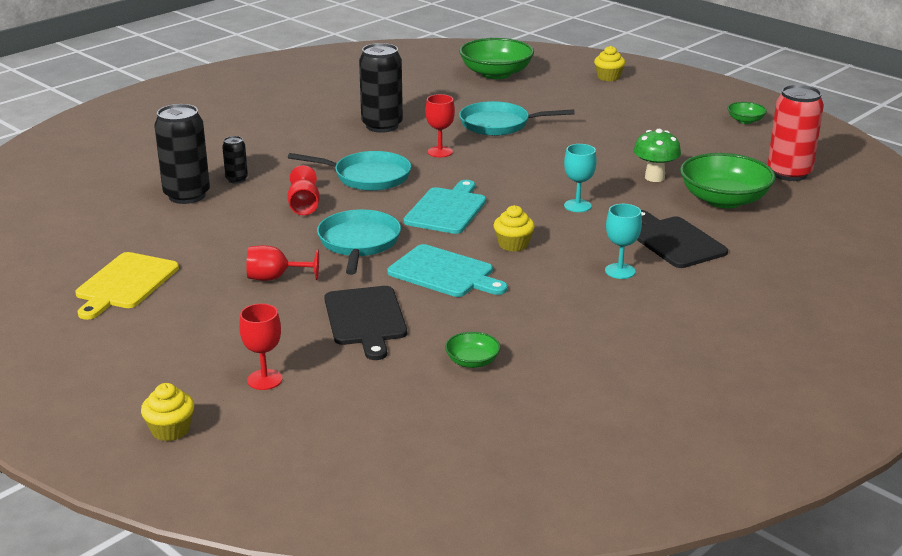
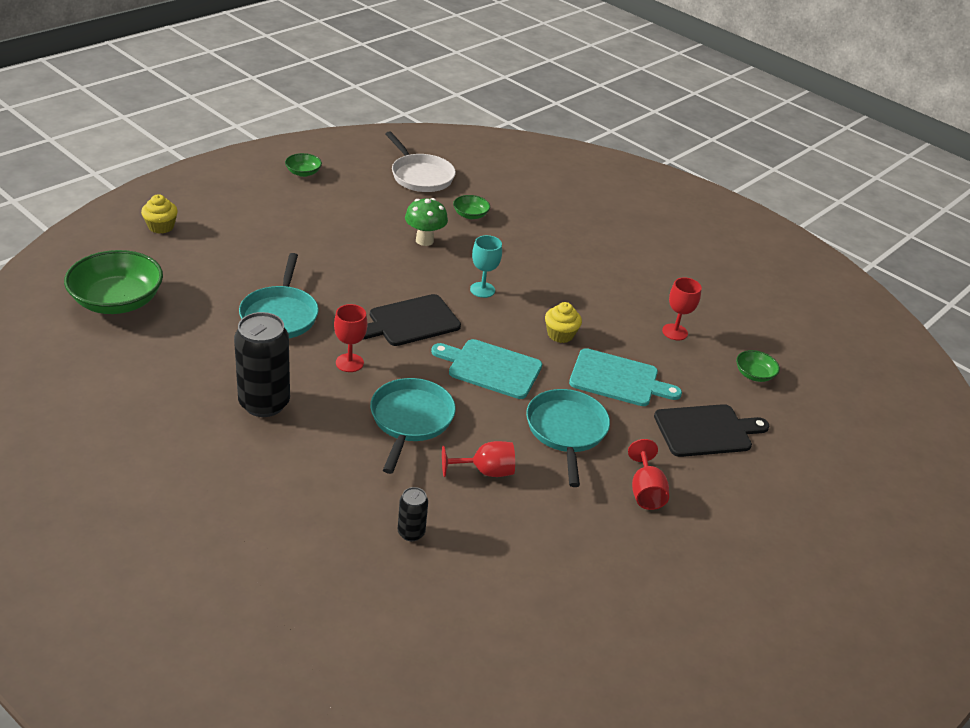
camera: 95 degrees left, 10 degrees up
yellow cutting board [76,252,179,320] -> none
yellow cupcake [141,383,194,441] -> none
black can [154,104,210,204] -> none
red goblet [239,303,282,390] -> red goblet moved to [662,277,702,340]
turquoise pan [317,209,401,275] -> turquoise pan turned 90 degrees clockwise [526,389,610,487]
turquoise cutting board [387,244,508,297] -> turquoise cutting board turned 75 degrees clockwise [569,348,682,406]
turquoise goblet [605,204,642,279] -> none
black cutting board [637,210,728,268] -> black cutting board moved to [362,294,461,346]
green bowl [680,153,776,208] -> green bowl [453,195,490,219], size x0.47
red can [768,85,824,181] -> white pan [386,131,456,192]

